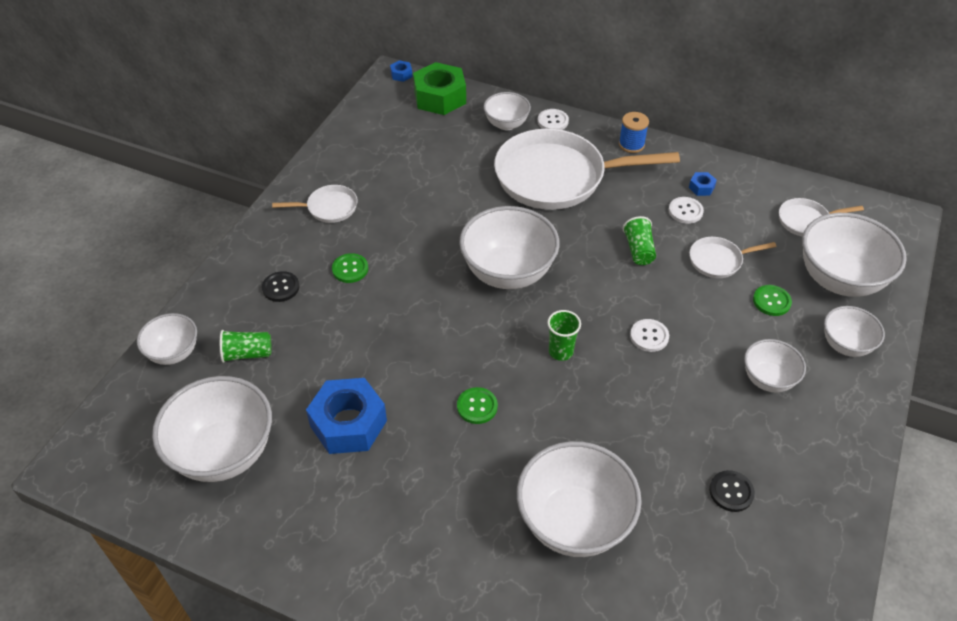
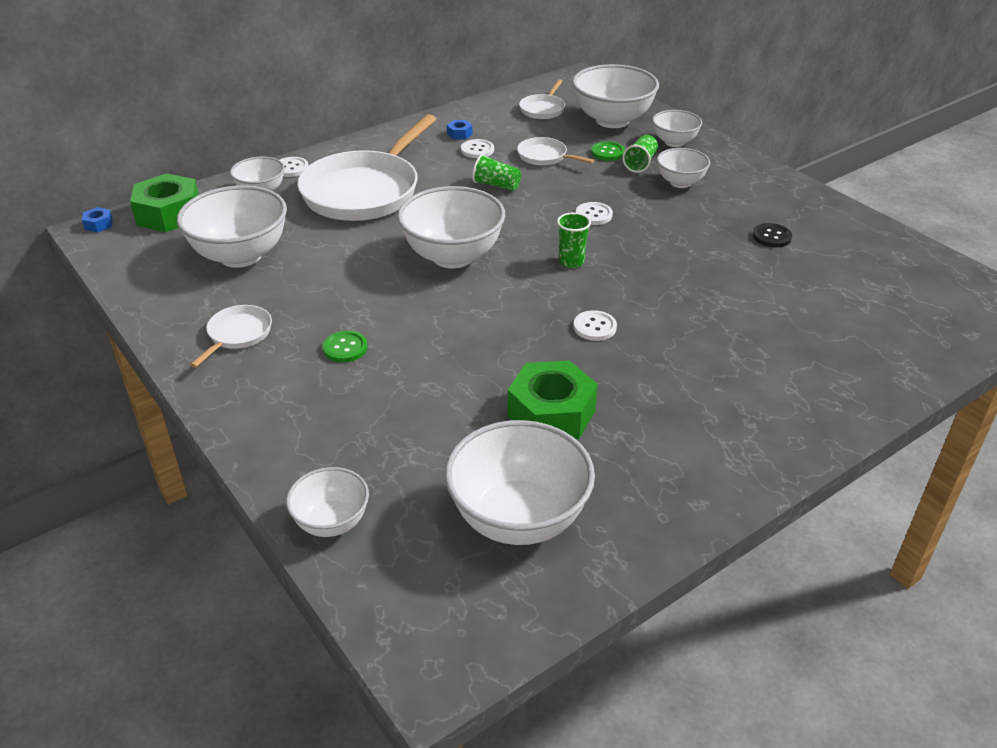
camera: 60 degrees left, 10 degrees down
green cup [220,330,271,363] -> green cup moved to [622,135,658,173]
black button [262,271,300,302] -> none
blue nut [306,378,387,454] -> green nut [507,361,598,439]
green button [457,387,498,424] -> white button [573,310,617,341]
white bowl [517,441,642,557] -> white bowl moved to [177,185,287,268]
blue spool [619,112,649,153] -> none
white pan [689,237,777,278] -> white pan turned 105 degrees clockwise [517,137,594,166]

